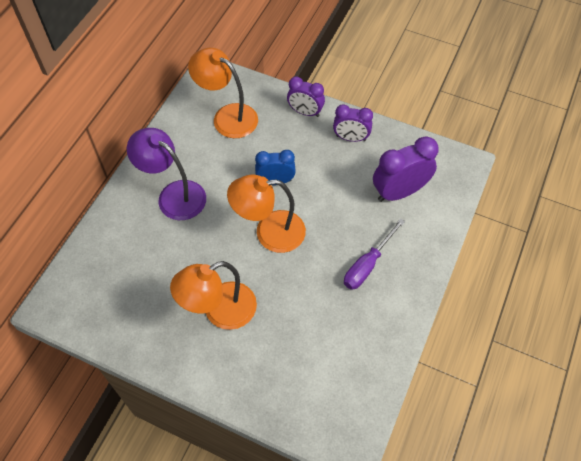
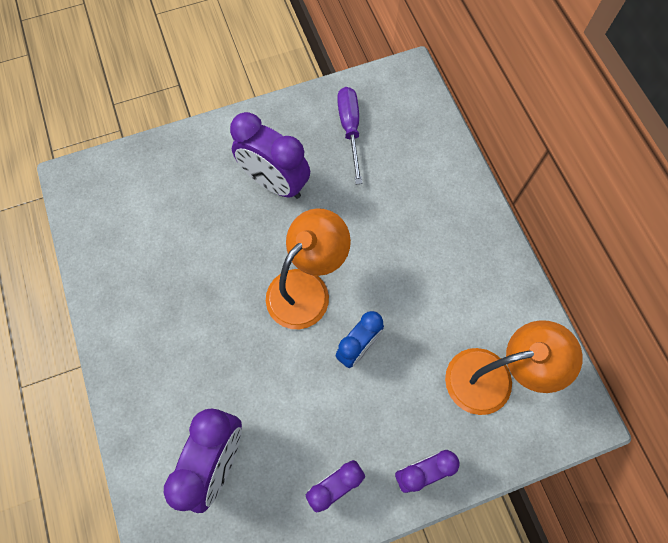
camera: 135 degrees right, 10 degrees up
purple lamp [127,128,206,220] -> none
orange lamp [170,261,257,330] -> purple clock [230,112,310,199]
purple screwdriver [344,218,405,290] -> purple screwdriver moved to [337,87,362,184]

